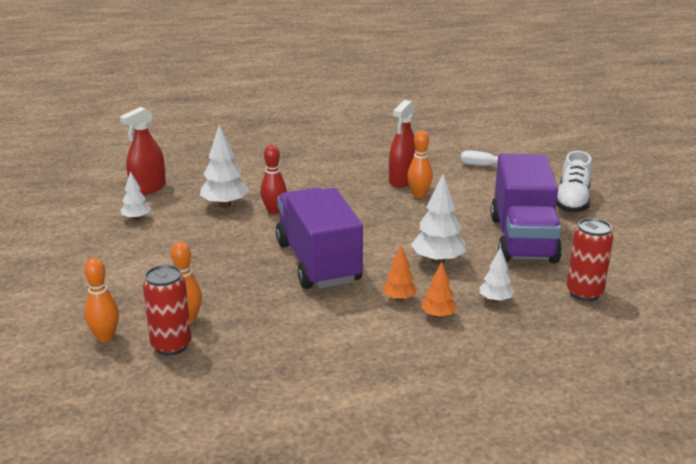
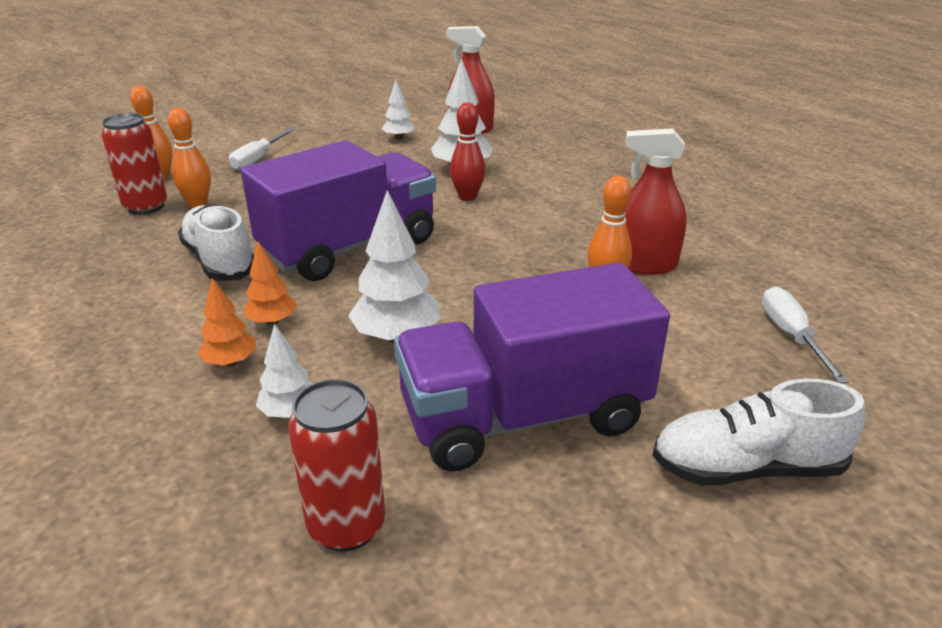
camera: 70 degrees right, 5 degrees up
none -> white shoe [178,205,254,281]
none -> white screwdriver [229,129,294,170]

